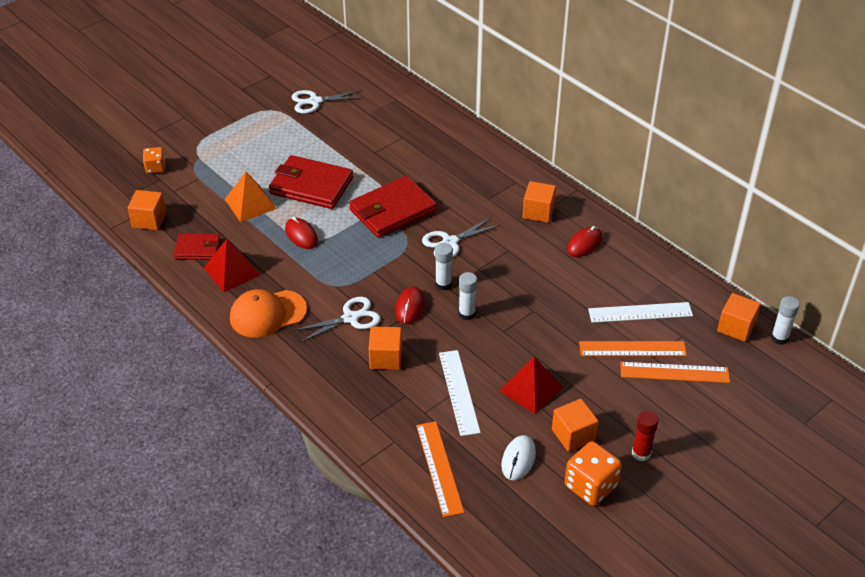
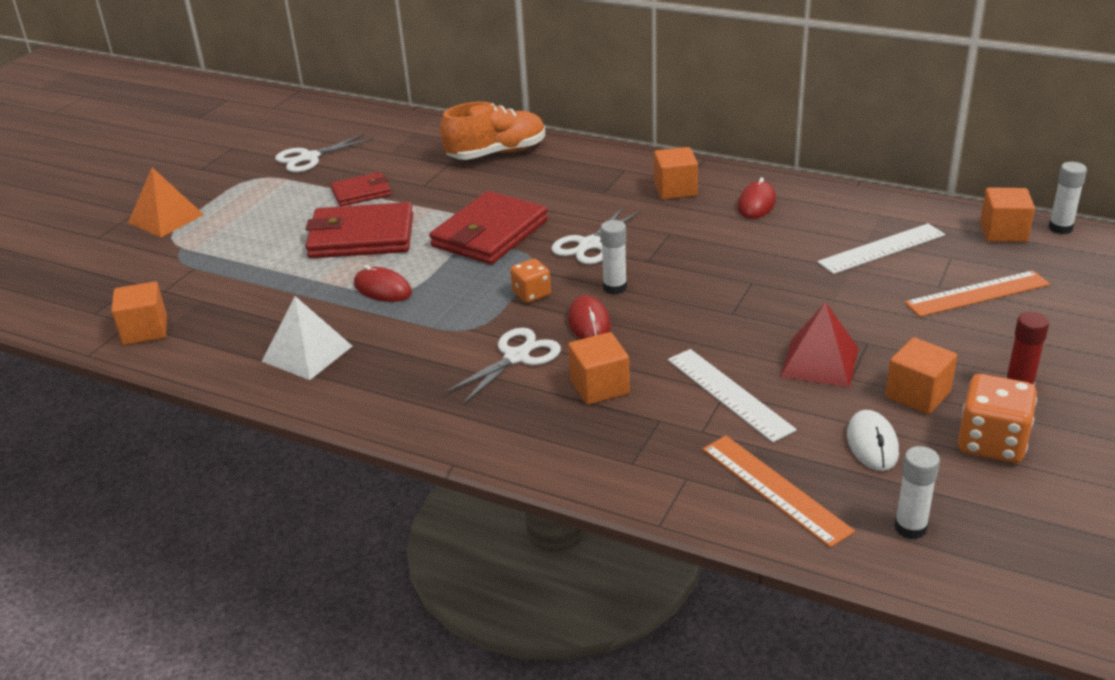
camera: 20 degrees left, 10 degrees down
orange dice [143,147,166,174] -> orange dice moved to [510,259,551,303]
red wallet [174,234,220,260] -> red wallet moved to [330,172,391,206]
red pyramid [204,239,260,292] -> white pyramid [261,296,352,380]
orange pyramid [225,172,277,222] -> orange pyramid moved to [128,168,204,238]
orange cap [230,289,307,338] -> none
white glue stick [459,272,477,320] -> white glue stick moved to [894,446,940,539]
orange ruler [579,341,687,356] -> none
none -> orange shoe [440,102,545,160]

